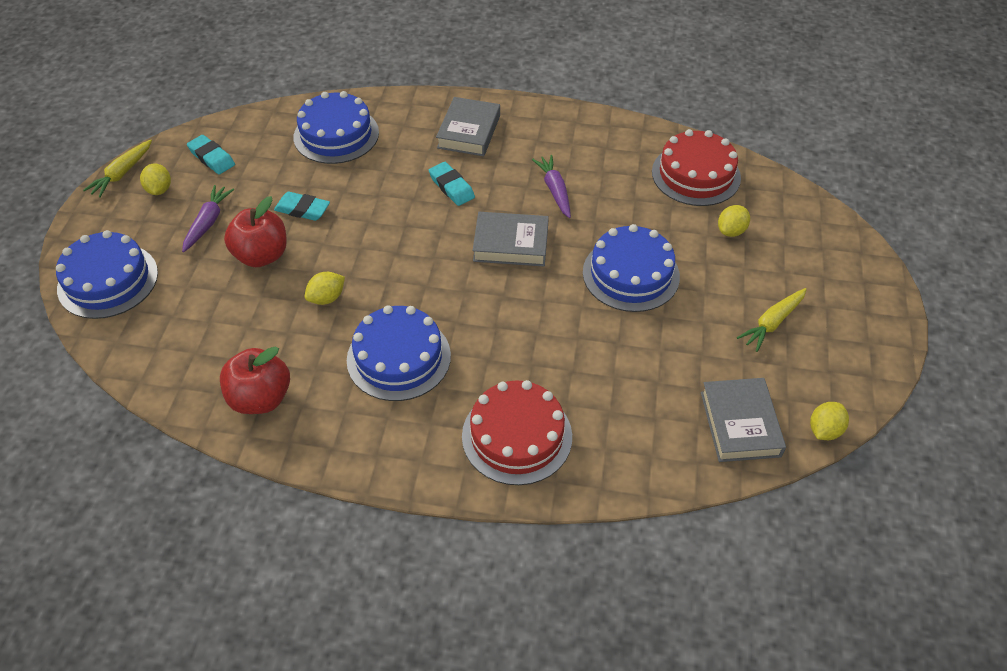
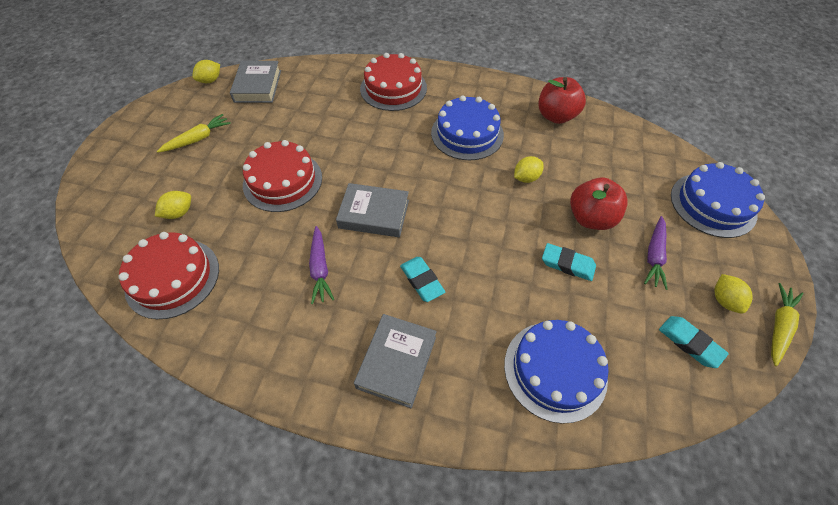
camera: 175 degrees left, 5 degrees up
blue cake [583,224,680,312] -> red cake [243,140,322,212]

